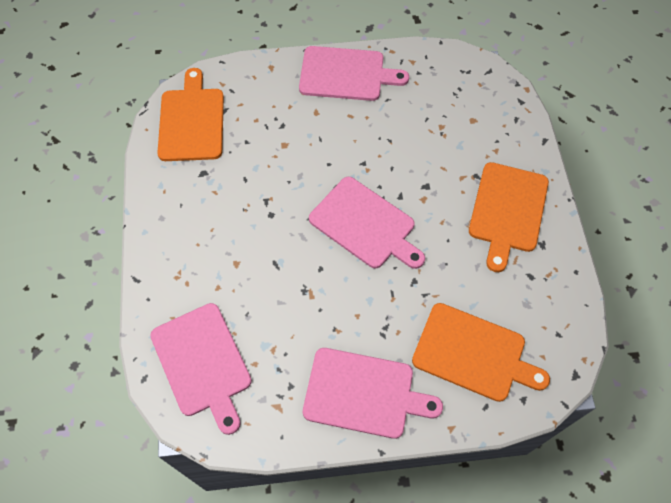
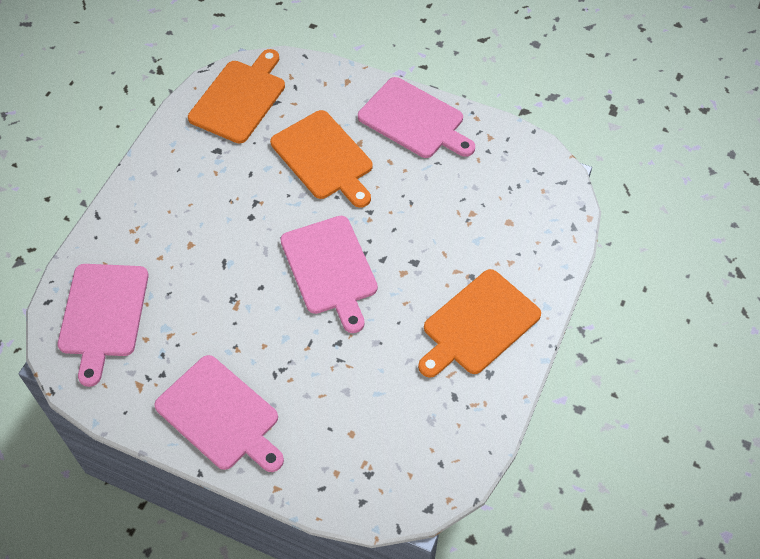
camera: 30 degrees right, 5 degrees down
orange cutting board [412,303,550,402] -> orange cutting board moved to [270,110,373,208]

